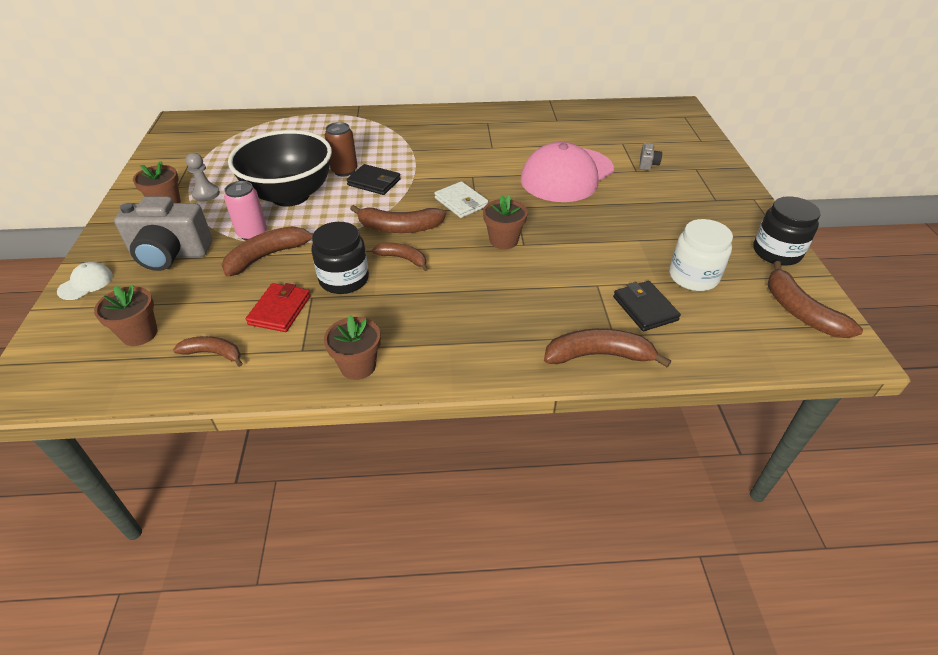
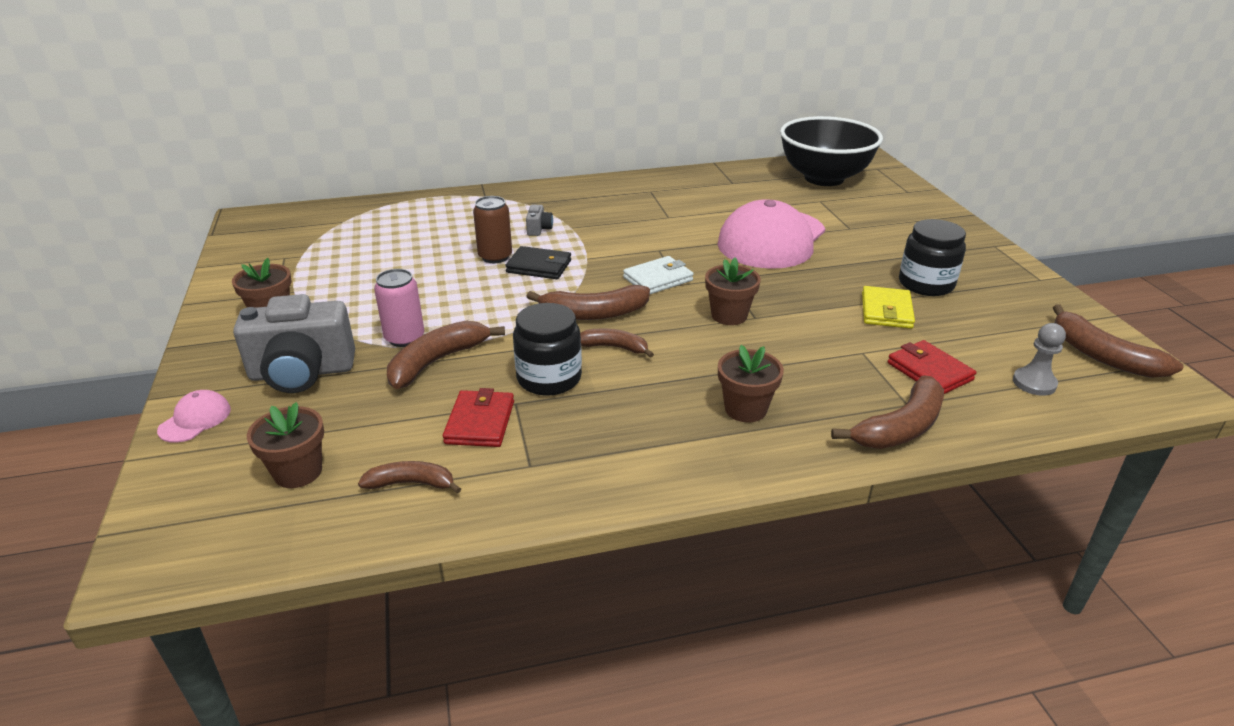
camera: 10 degrees left, 10 degrees down
white cap [57,262,113,300] -> pink cap [157,390,231,443]
grey pawn [186,153,220,202] -> grey pawn moved to [1013,323,1066,396]
black bowl [228,130,332,207] -> black bowl moved to [780,116,883,186]
brown flower pot [324,315,381,380] -> brown flower pot moved to [718,345,784,422]
white wallet [434,181,488,218] -> white wallet turned 75 degrees counterclockwise [623,256,694,294]
brown banana [544,329,671,367] -> brown banana turned 150 degrees clockwise [831,376,944,449]
black wallet [613,281,681,331] -> red wallet [888,340,976,394]
grey camera [639,143,662,171] -> grey camera moved to [526,205,553,236]
white jar [669,219,733,291] -> none
black jar [753,196,821,266] -> black jar moved to [899,219,966,296]
none -> yellow wallet [862,286,915,329]

